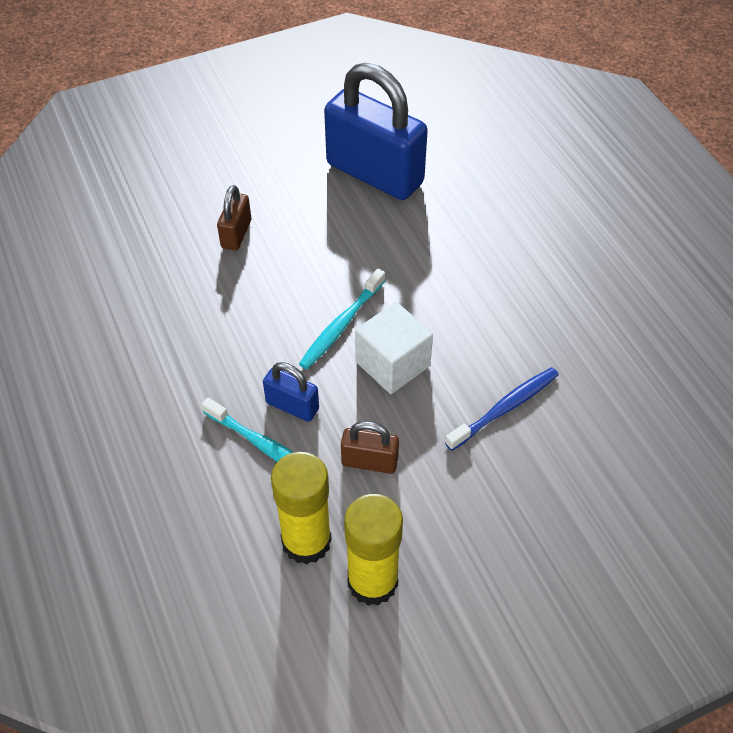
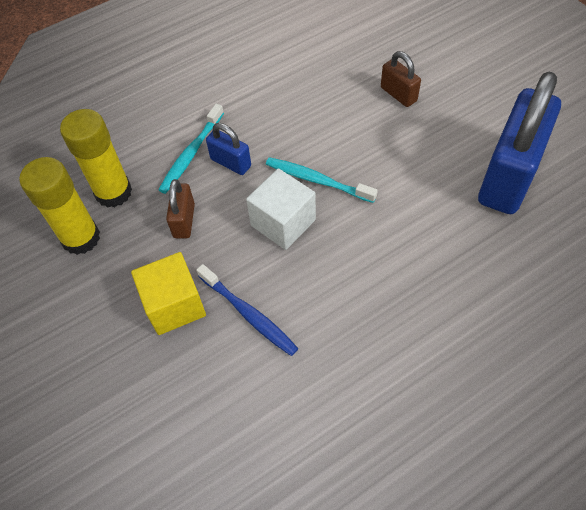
camera: 85 degrees right, 5 degrees up
brown padlock [217,185,251,251] -> brown padlock turned 45 degrees clockwise [381,51,421,107]
blue padlock [263,362,319,422] -> blue padlock turned 75 degrees counterclockwise [206,123,251,175]
none -> yellow cube [131,252,206,335]

